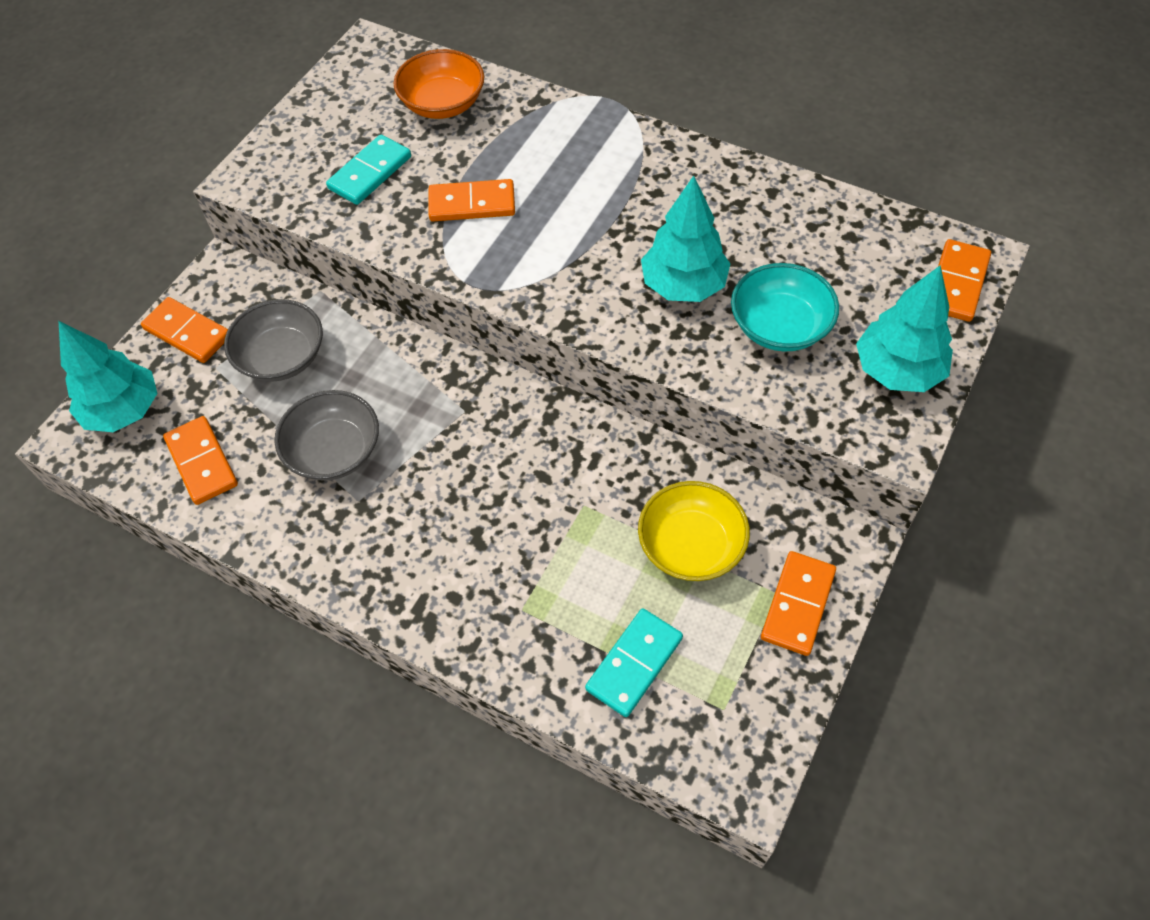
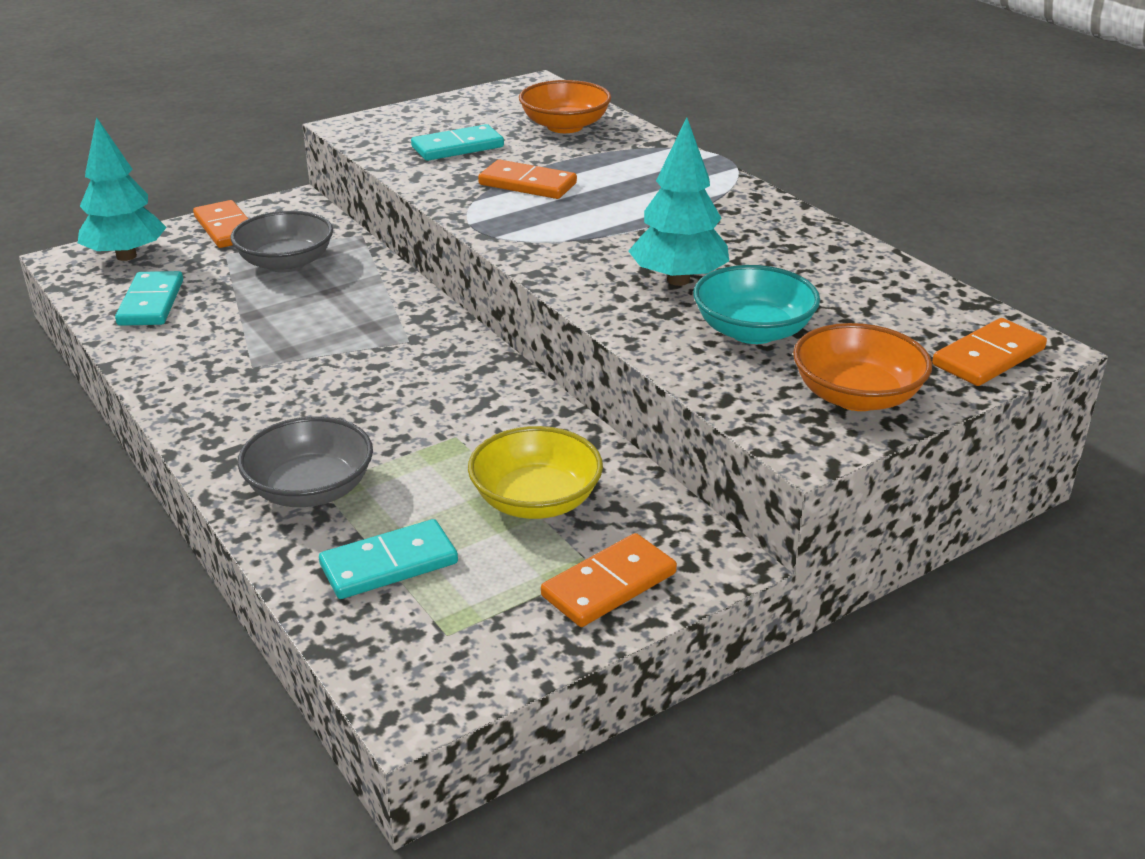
camera: 25 degrees right, 25 degrees down
orange domino [163,416,238,505] -> turquoise domino [115,271,183,326]
grey bowl [274,390,379,481] -> grey bowl moved to [238,416,373,507]
turquoise tree [856,265,953,392] -> orange bowl [793,323,932,411]

